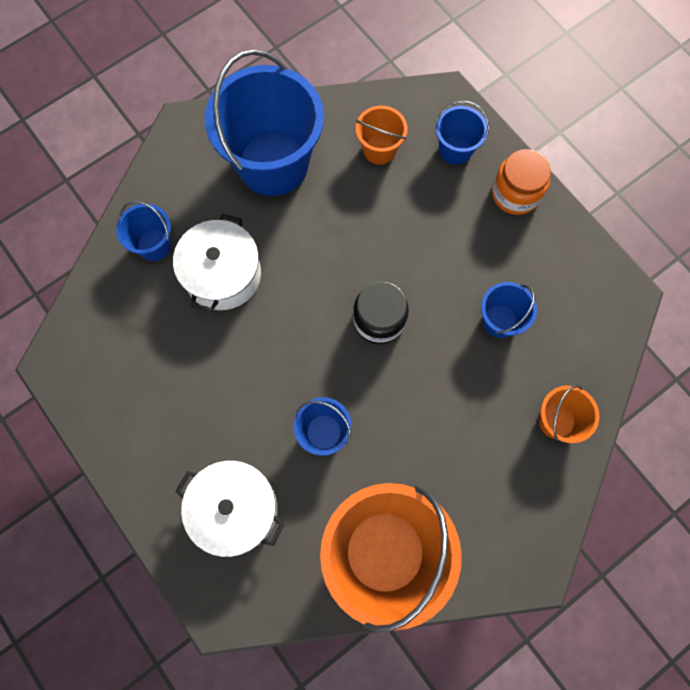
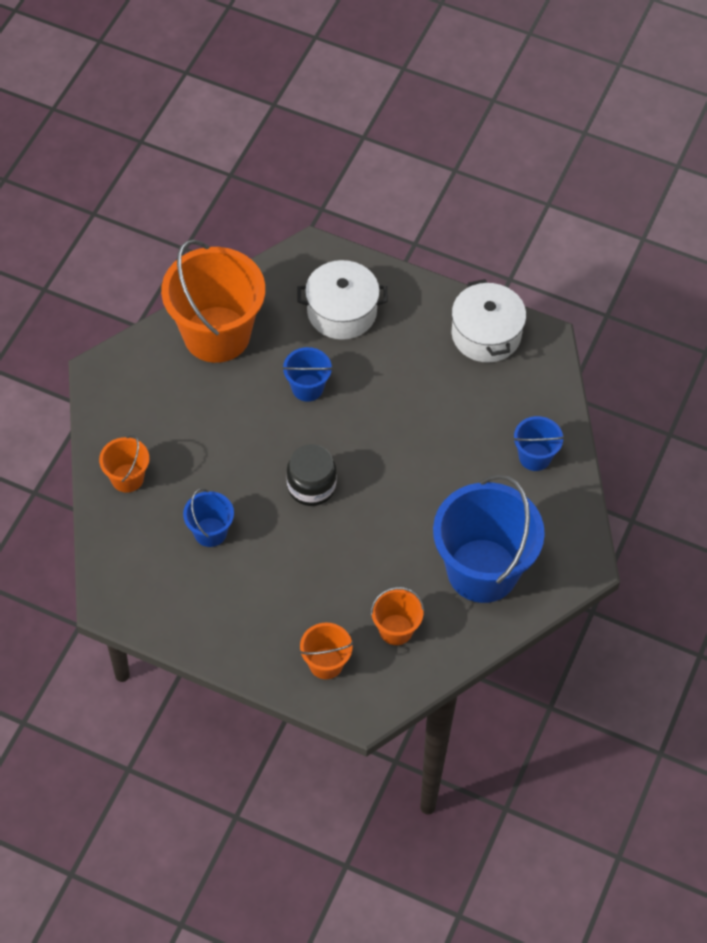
camera: 150 degrees right, 15 degrees down
white pot [173,214,261,312] -> white pot moved to [452,279,526,363]
blue bucket [436,100,489,165] -> orange bucket [299,623,353,679]
orange jar [492,149,551,215] -> none

